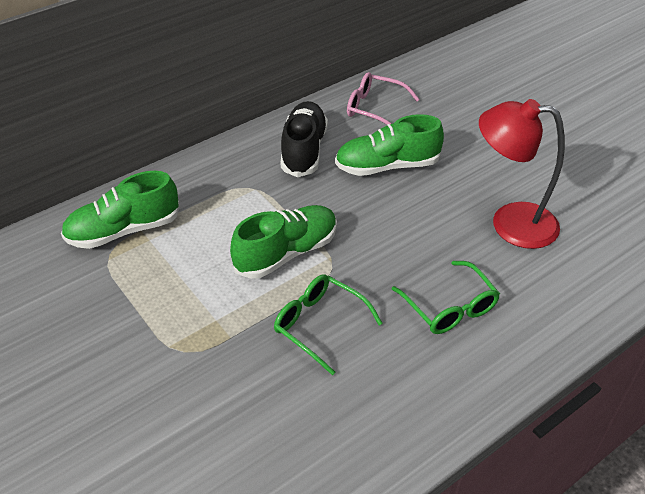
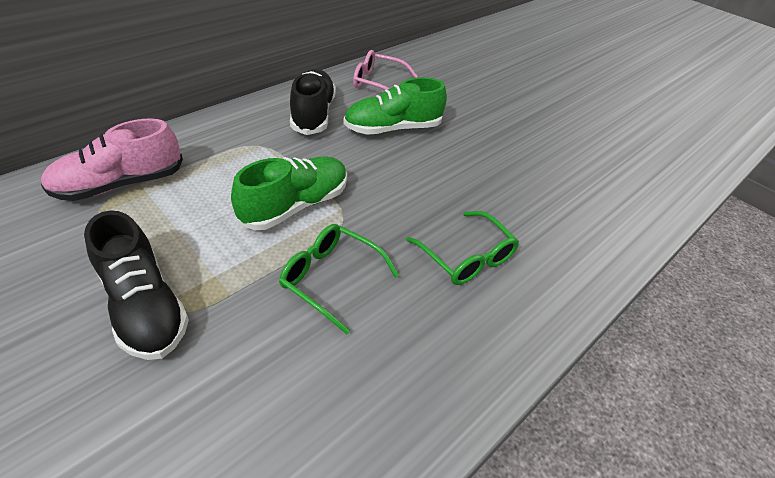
camera: 10 degrees left, 0 degrees up
green shoe [61,171,180,249] -> pink shoe [41,118,183,201]
red lamp [479,99,565,249] -> none
none -> black shoe [84,210,189,360]

